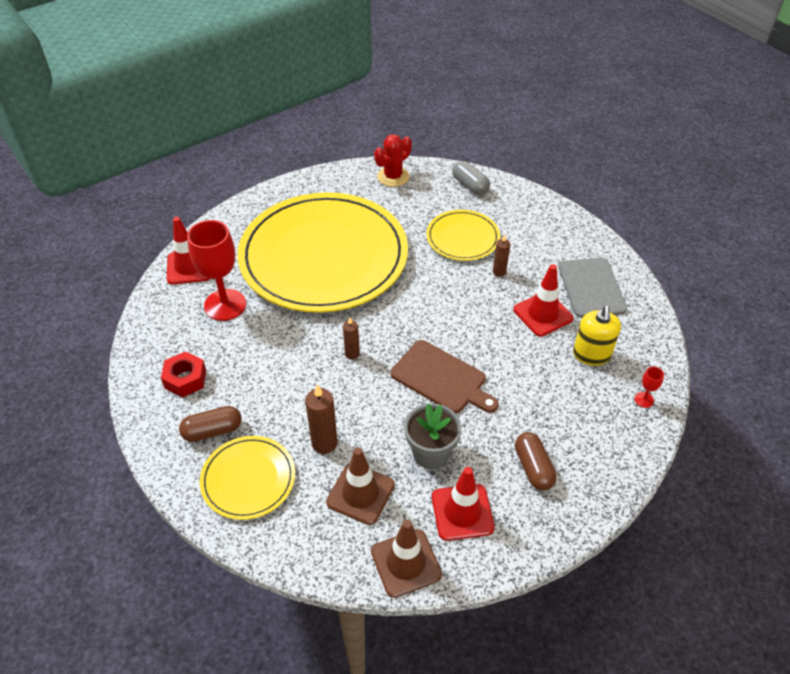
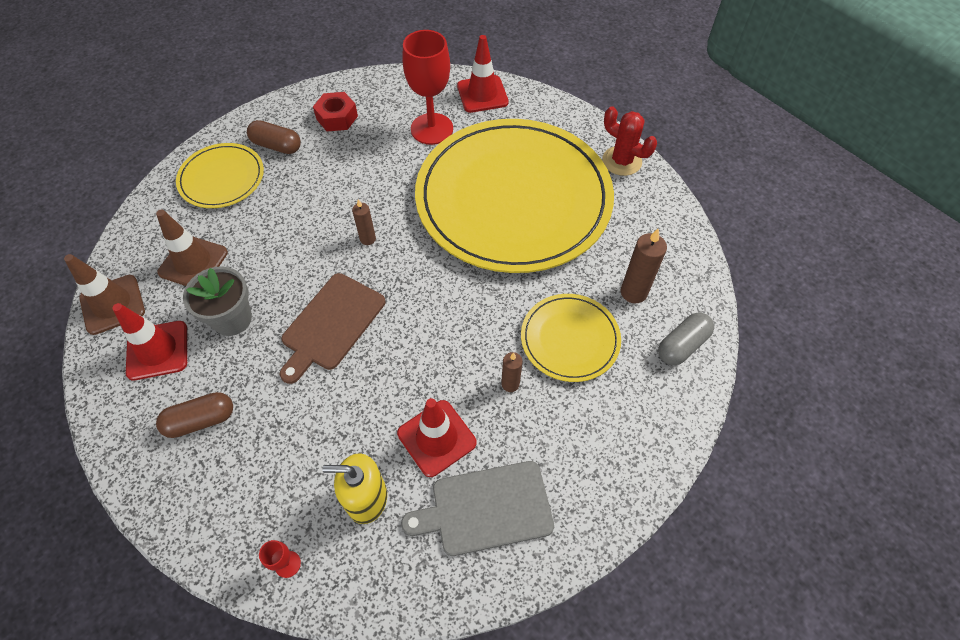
camera: 85 degrees right, 10 degrees up
brown capsule [179,406,242,442] -> brown capsule turned 45 degrees counterclockwise [247,120,301,154]
brown candle [305,384,338,454] -> brown candle moved to [621,228,667,303]
red cactus [374,134,412,187] -> red cactus moved to [602,106,657,176]

